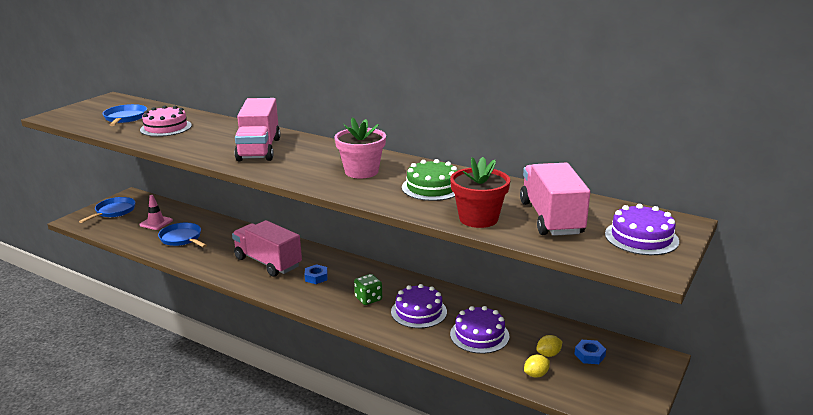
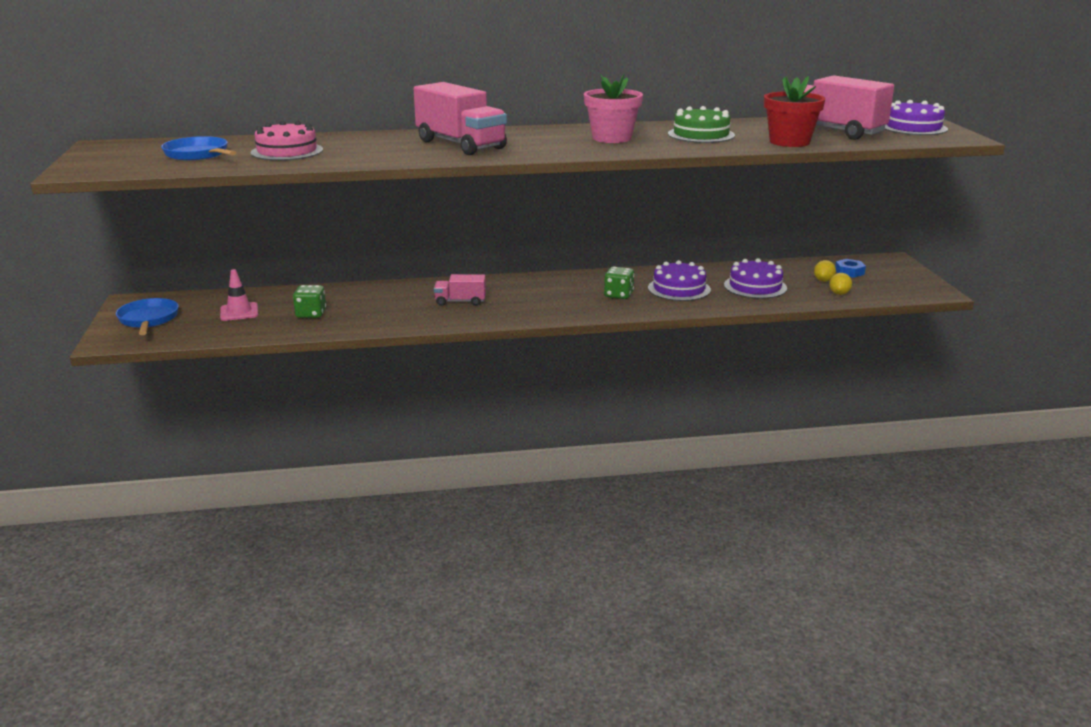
camera: 40 degrees left, 0 degrees up
blue pan [158,223,207,248] -> green dice [293,285,326,318]
pink truck [232,220,302,277] -> pink truck [434,274,486,306], size x0.53
blue nut [305,264,328,284] -> none

